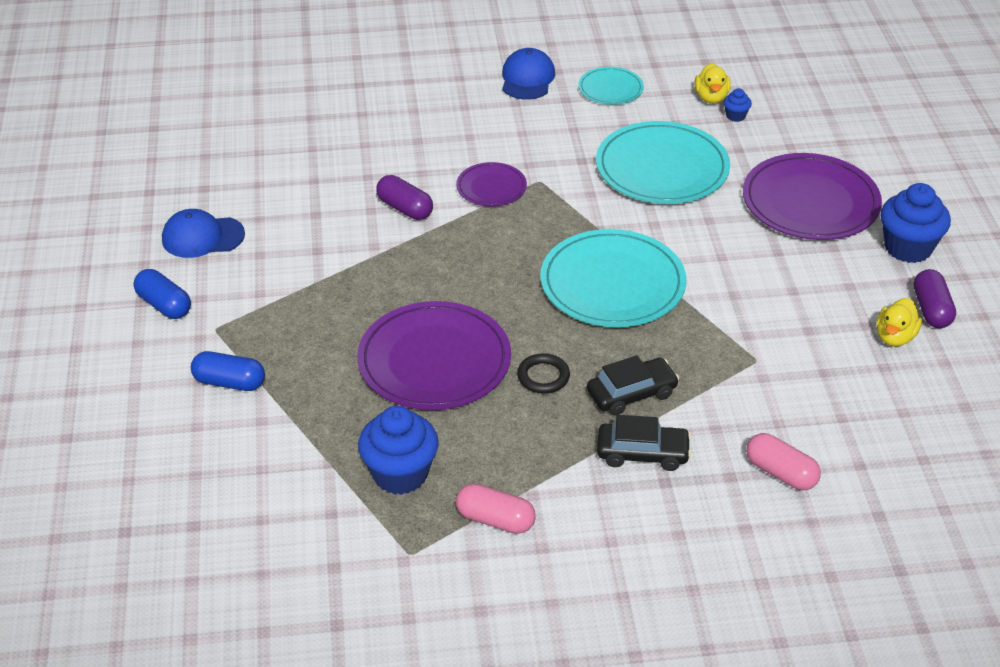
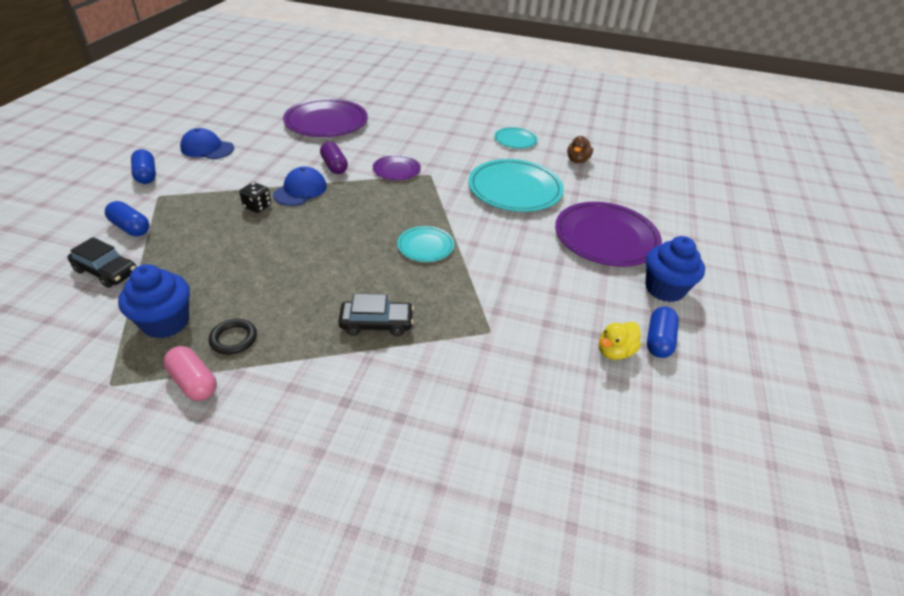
camera: 20 degrees right, 0 degrees up
purple plate [357,301,511,410] -> purple plate moved to [283,98,368,137]
blue cap [502,48,555,100] -> blue cap moved to [273,167,327,206]
black ring [517,353,570,394] -> black ring moved to [209,319,257,355]
turquoise plate [540,229,686,327] -> turquoise plate [397,226,454,262], size x0.52
black car [597,415,691,471] -> black car moved to [68,237,137,288]
yellow duck [695,63,731,104] -> brown duck [567,136,593,163]
blue cupcake [723,88,752,122] -> none
pink capsule [746,433,821,490] -> none
purple capsule [914,269,956,328] -> blue capsule [647,306,679,358]
none -> black dice [239,182,271,213]

